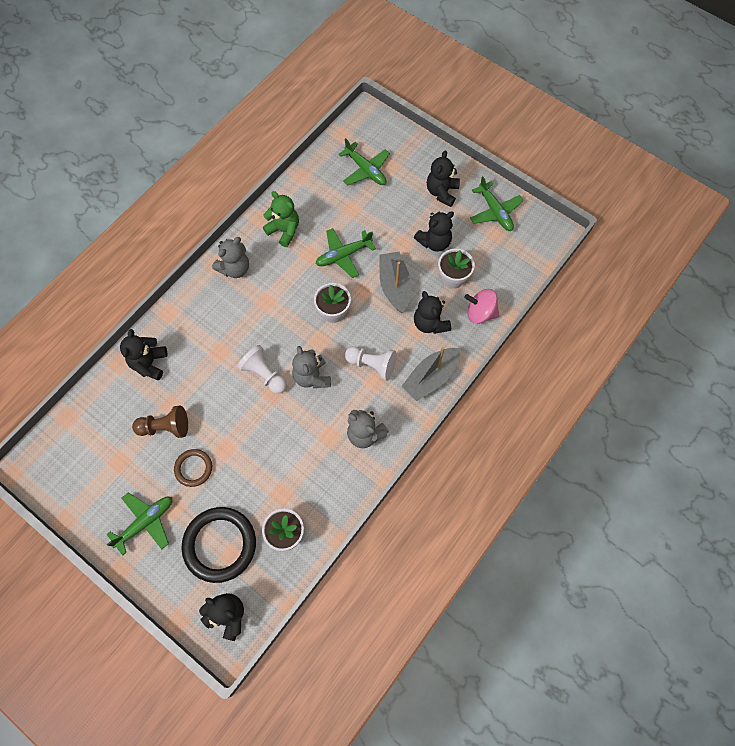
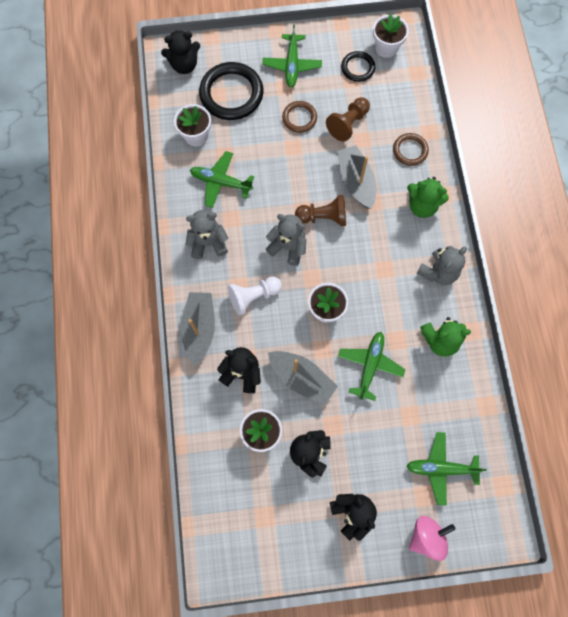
camera: 135 degrees right, 5 degrees up
black teddy bear [120,329,167,380] -> brown ring [393,133,429,166]
grey teddy bear [212,237,249,278] -> grey teddy bear turned 135 degrees counterclockwise [417,246,467,285]
white pawn [238,345,287,394] -> brown pawn [295,195,346,226]
pink spinning top [464,289,500,324] -> pink spinning top moved to [409,516,455,561]
green plane [470,176,524,231] -> green plane moved to [190,151,254,208]
none -> grey boat [337,145,376,209]
none -> black ring [341,51,375,82]
none -> white flower pot [373,13,409,58]
none -> green teddy bear [407,177,449,218]

